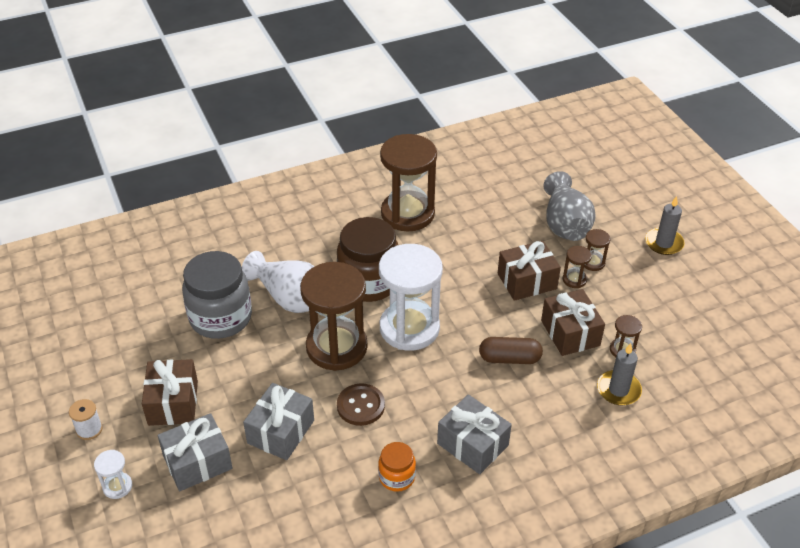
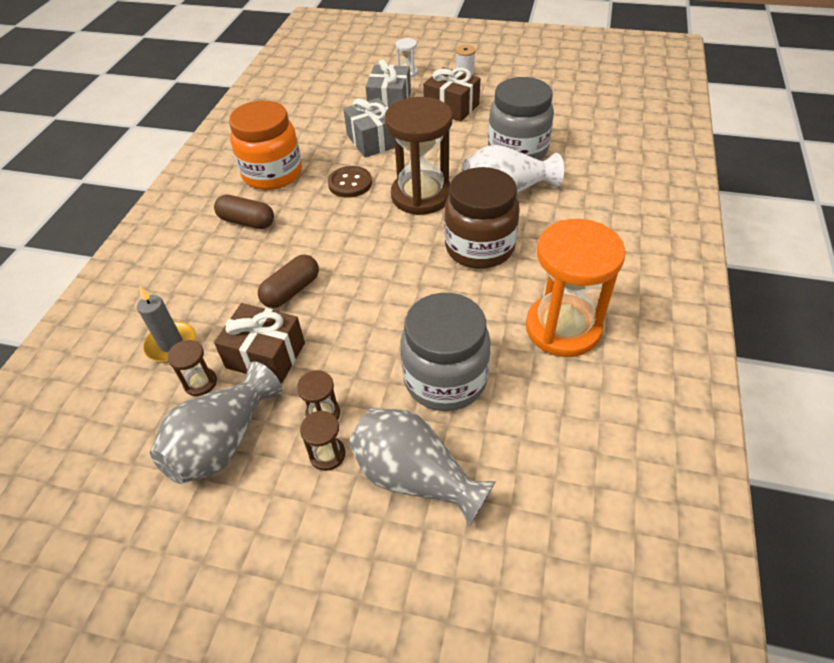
camera: 130 degrees right, 5 degrees up
orange jar [378,442,416,492] -> orange jar [229,100,302,190], size x1.99
white hourglass [379,244,443,351] -> none
brown hourglass [380,134,437,232] -> orange hourglass [526,219,626,357]
grey gift [437,394,512,474] -> brown capsule [214,195,274,229]
brown gift [498,241,561,301] -> none
grey candle [645,196,685,255] -> none
none -> grey vase [150,362,282,484]
none -> grey jar [400,293,491,411]

